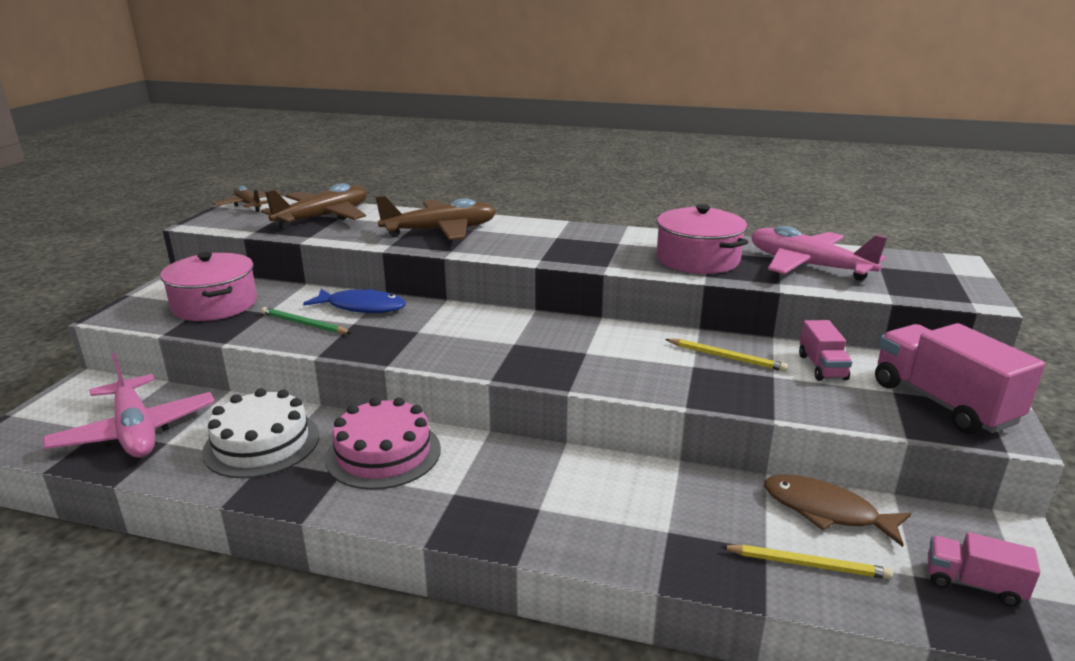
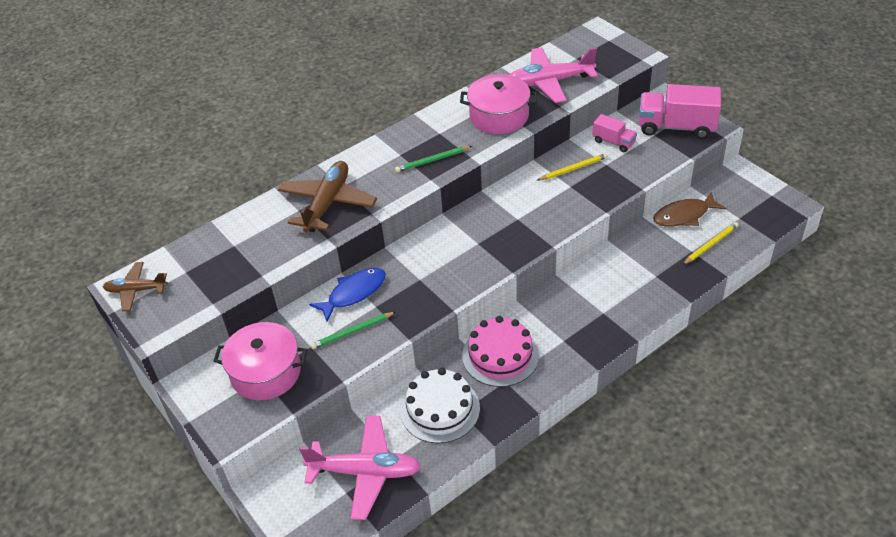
camera: 50 degrees left, 20 degrees up
brown plane [261,183,367,230] -> none
pink truck [928,532,1040,607] -> none
none -> green pencil [395,146,472,172]

